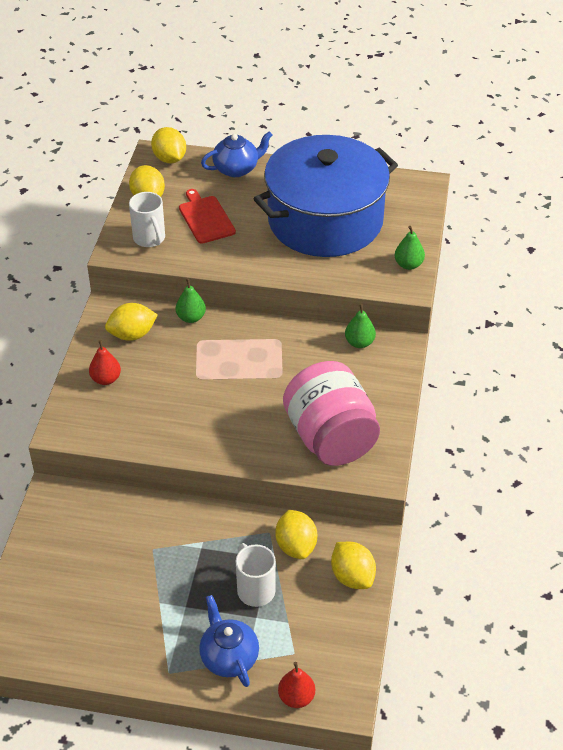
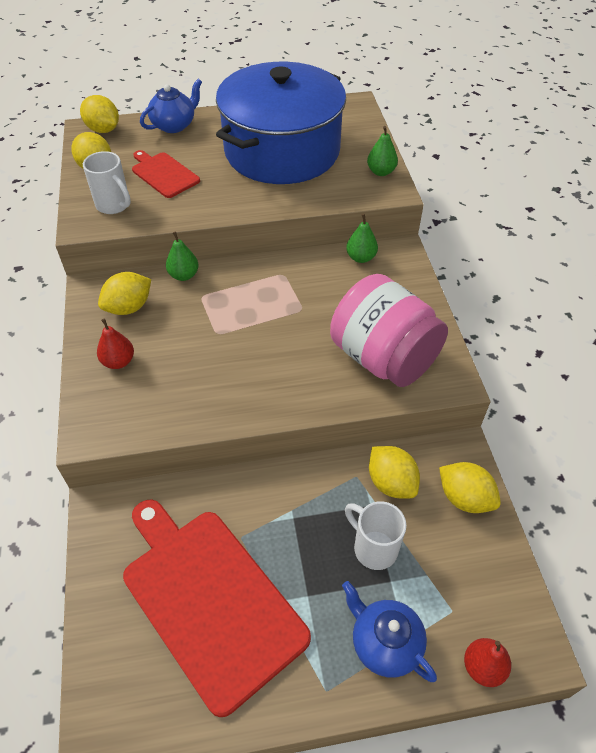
camera: 20 degrees left, 5 degrees up
none -> red cutting board [123,499,311,717]

